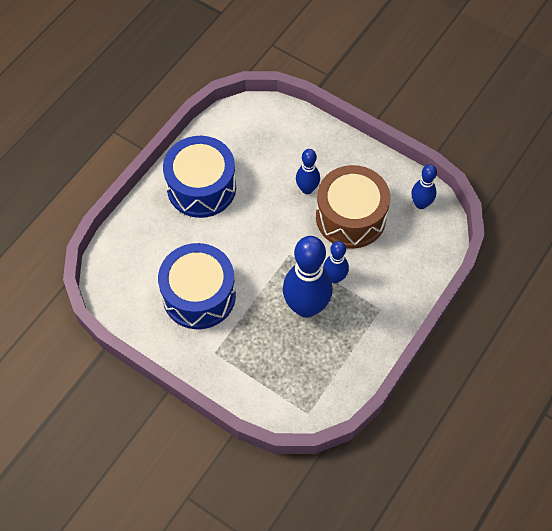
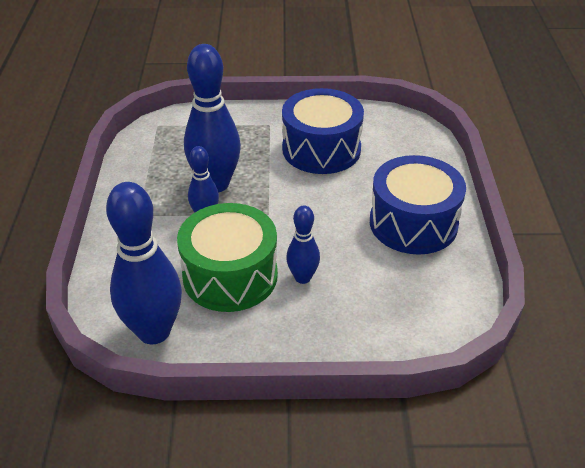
camera: 145 degrees right, 20 degrees down
brown drum [316,165,390,249] -> green drum [177,203,278,312]
blue bowling pin [411,164,437,209] -> blue bowling pin [106,182,182,344], size x1.88

